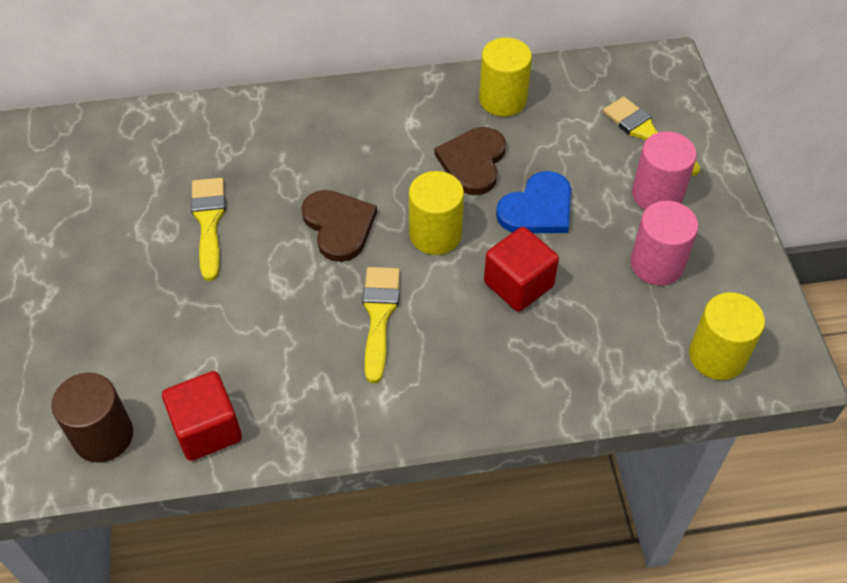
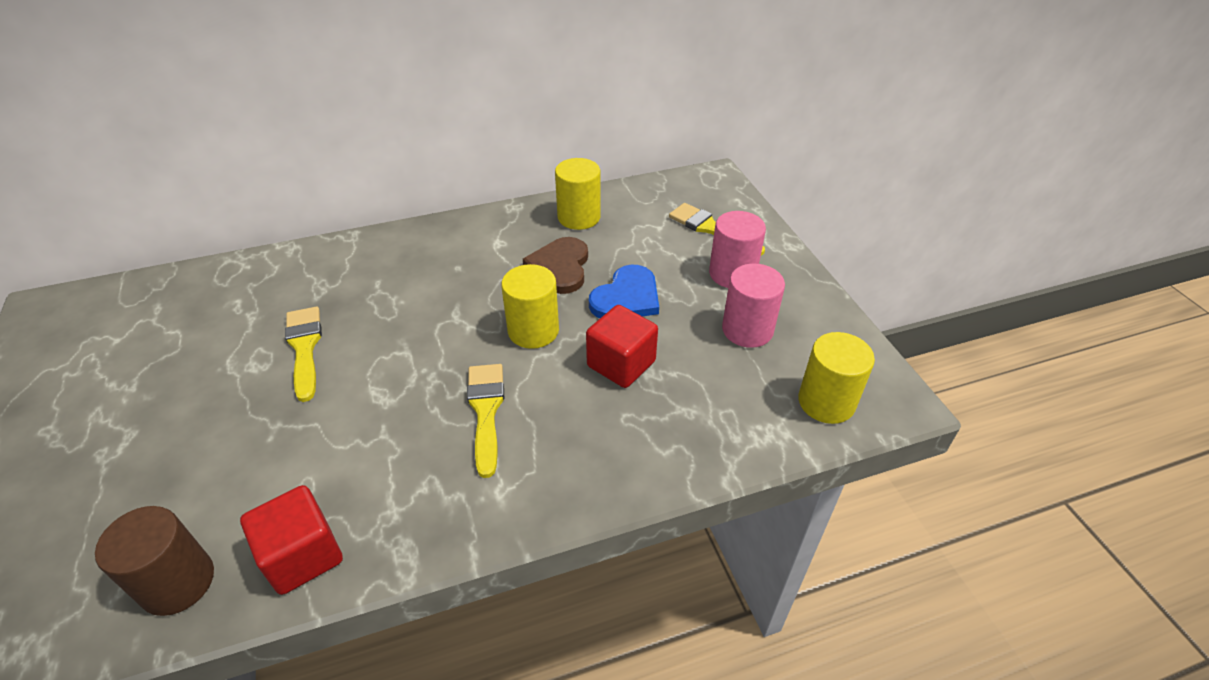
camera: 10 degrees left, 10 degrees down
brown heart [301,190,377,262] -> none

